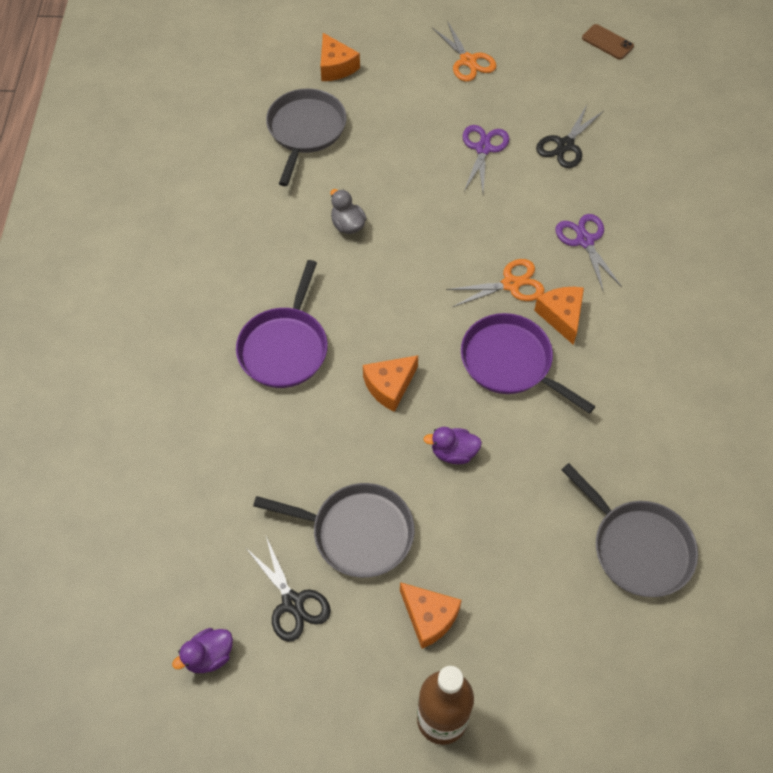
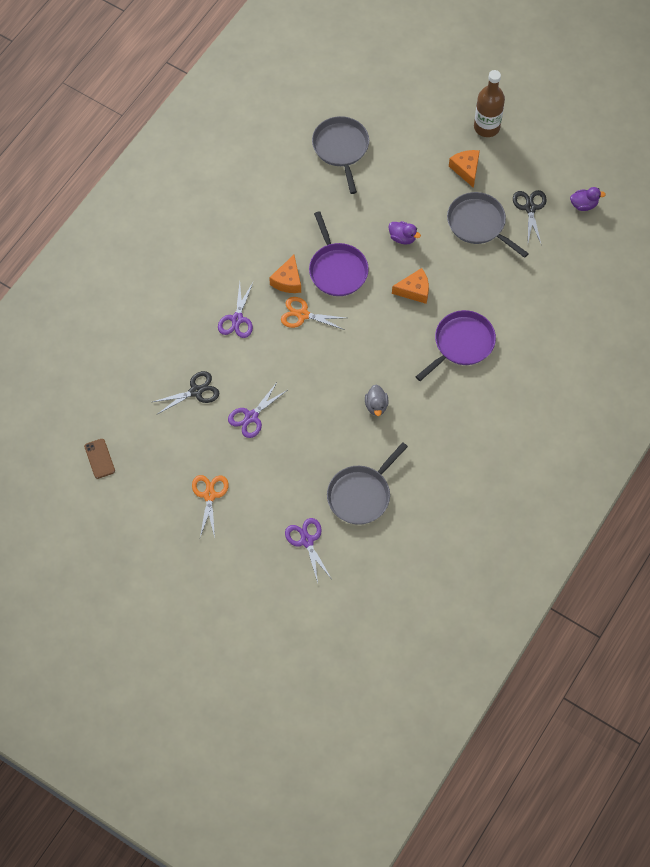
camera: 150 degrees left, 5 degrees up
orange cheese [320,33,360,81] -> purple scissors [285,518,331,583]

